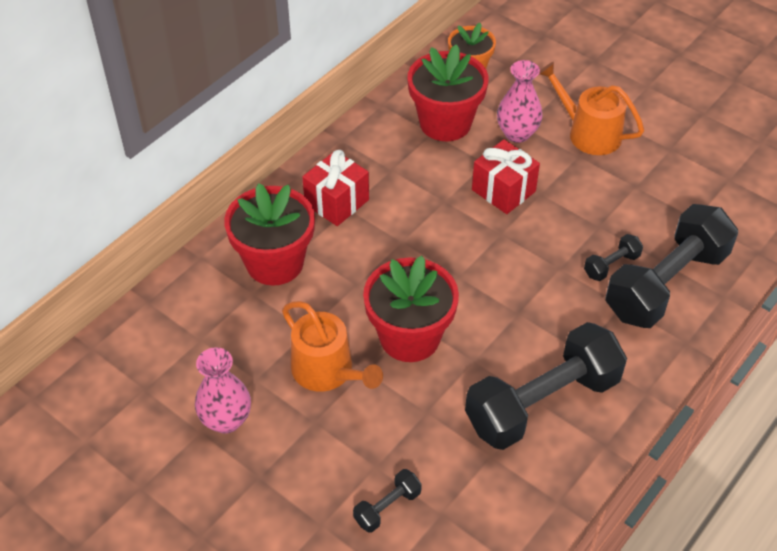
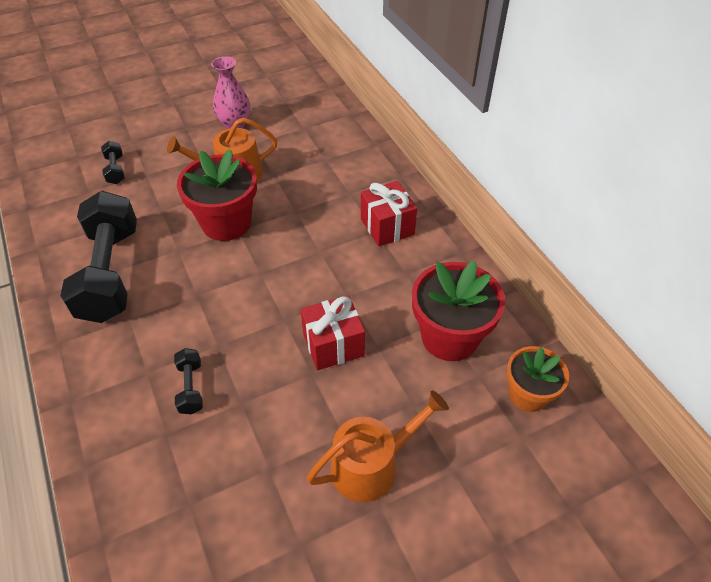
camera: 115 degrees right, 0 degrees up
red flower pot [224,183,315,286] -> none
pink vase [497,60,543,143] -> none
black dumbbell [605,204,738,328] -> none

